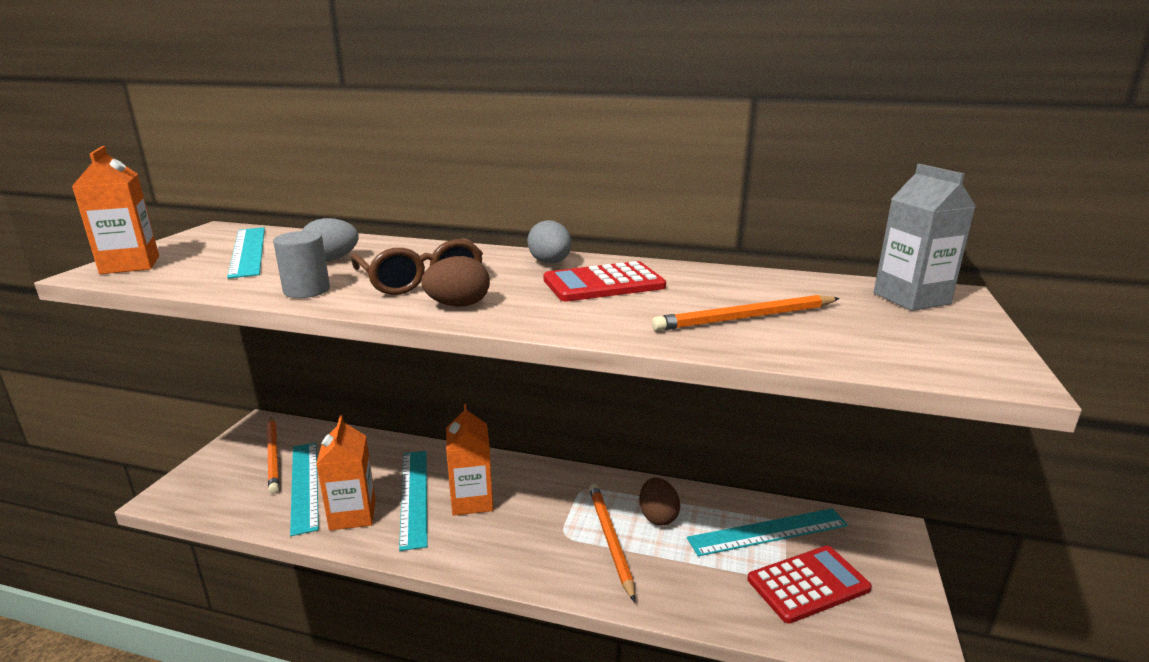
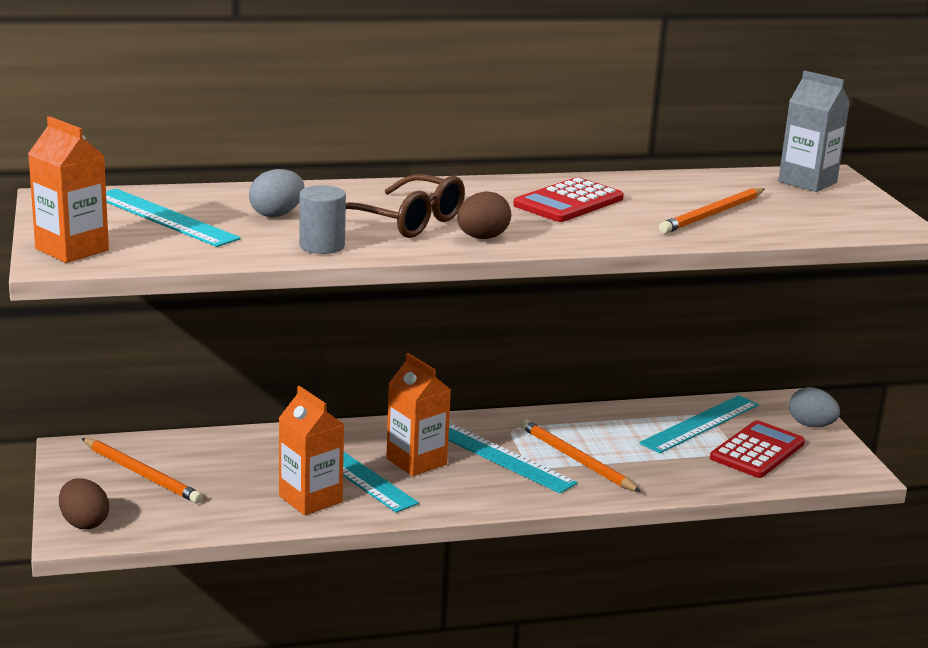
camera: 30 degrees left, 0 degrees up
turquoise ruler [290,442,319,536] -> turquoise ruler moved to [448,423,578,494]
grey egg [527,220,572,264] -> grey egg moved to [789,387,840,427]
brown egg [639,478,680,525] -> brown egg moved to [59,478,109,530]

